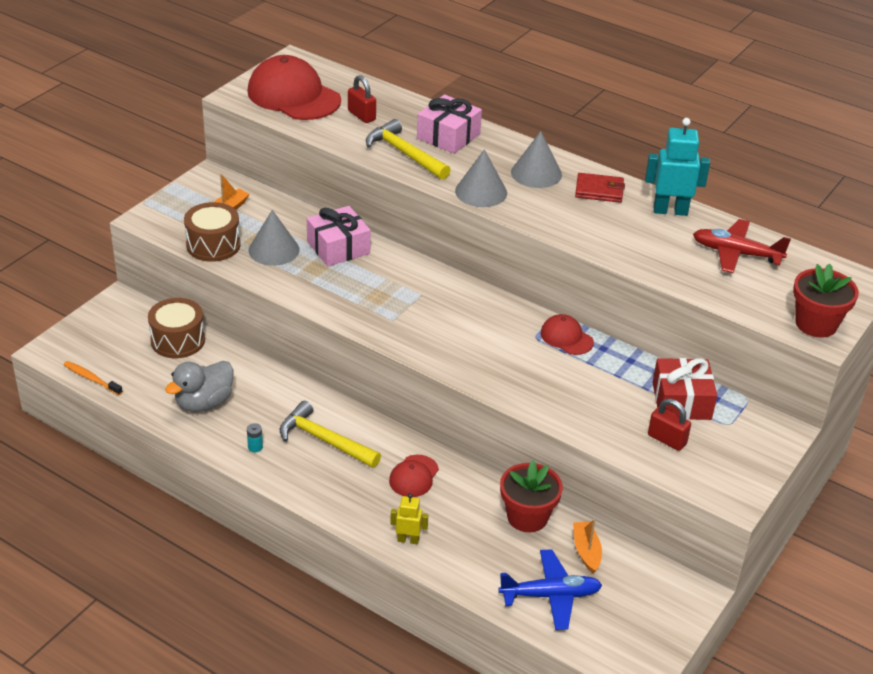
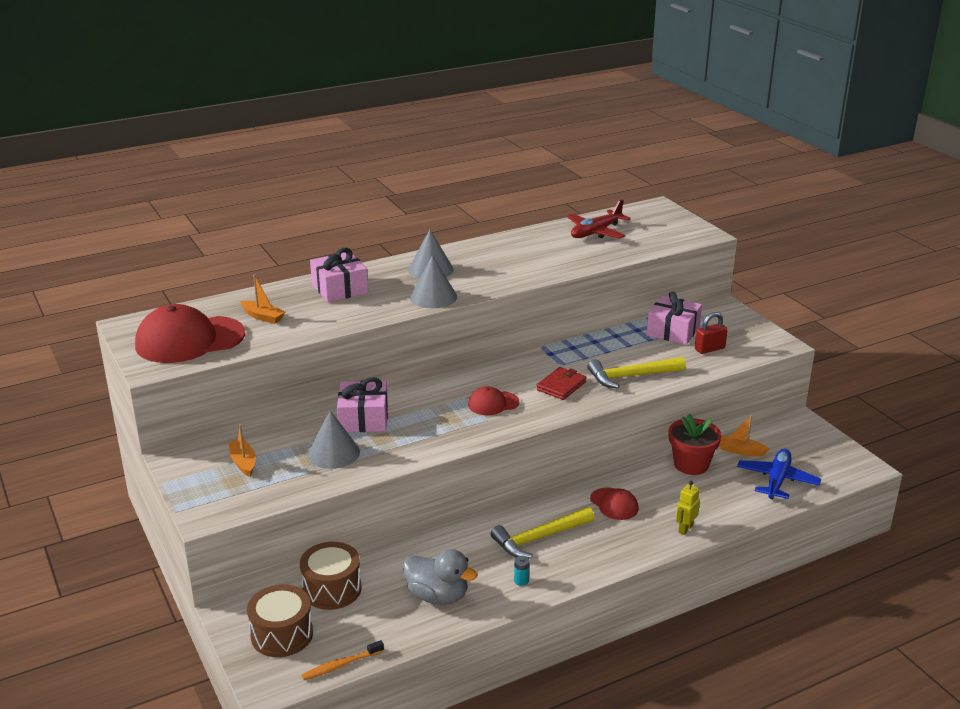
camera: 60 degrees left, 10 degrees down
grey duck [165,361,233,412] -> grey duck turned 45 degrees counterclockwise [403,549,478,605]
brown drum [184,202,241,262] -> brown drum moved to [247,585,313,657]
red padlock [348,75,376,123] -> orange boat [240,274,285,324]
yellow hammer [366,119,451,180] -> yellow hammer moved to [587,357,686,388]
red cap [541,314,594,355] -> red cap moved to [468,386,519,415]
red wallet [575,173,625,203] -> red wallet moved to [536,367,587,400]
turquoise robot [645,118,710,216] -> none
red gift [652,358,717,420] -> pink gift [646,292,702,345]
red flower pot [793,264,859,338] -> none

